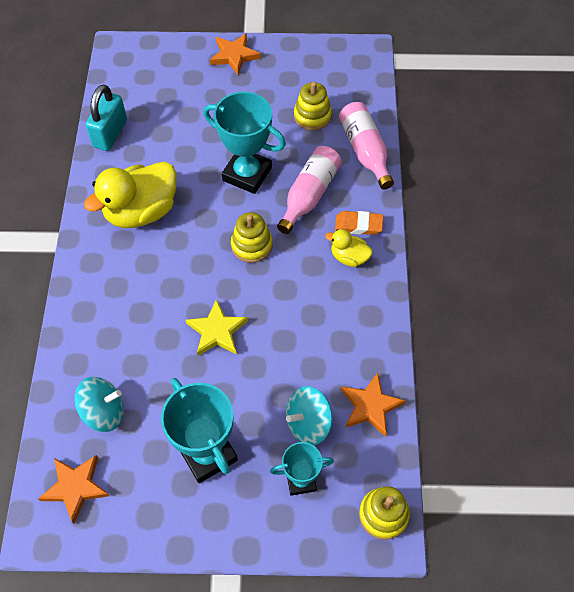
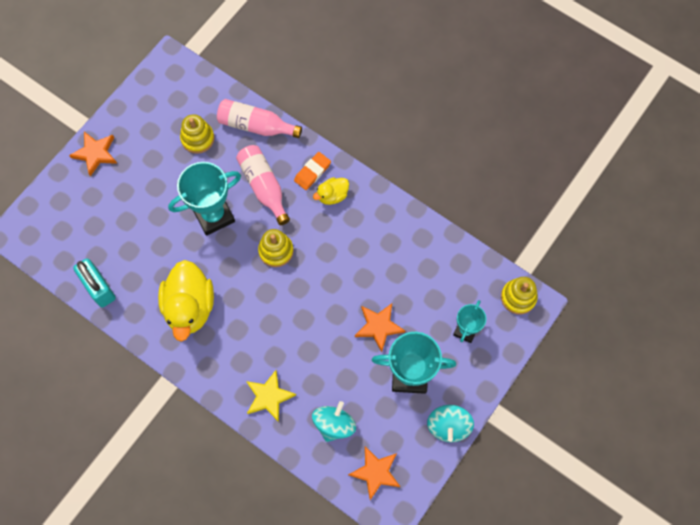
camera: 55 degrees left, 10 degrees up
yellow star [185,299,248,356] -> yellow star moved to [246,370,296,422]
turquoise spinning top [286,386,333,446] -> turquoise spinning top moved to [427,405,474,442]
orange star [341,372,406,437] -> orange star moved to [355,304,405,352]

